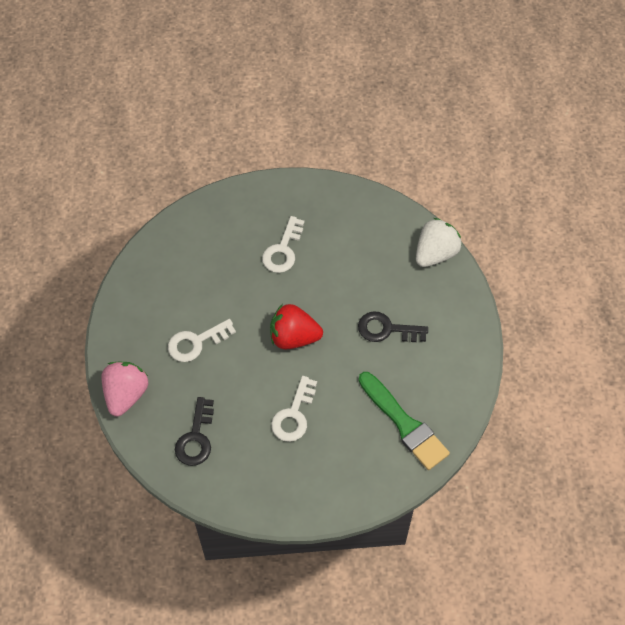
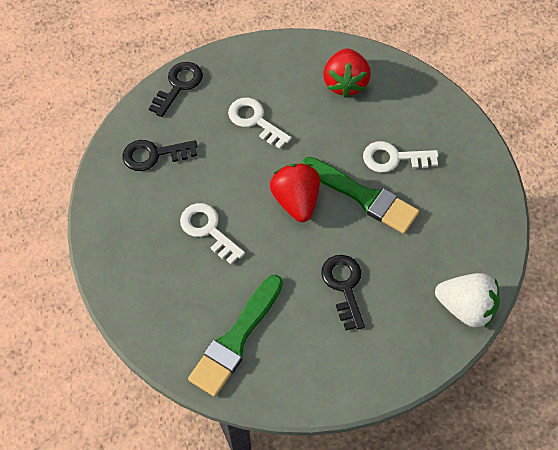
camera: 70 degrees right, 0 degrees up
pink strawberry [101,362,148,416] -> black key [149,62,203,117]
white key [271,376,317,442] -> white key turned 45 degrees clockwise [180,203,245,264]
none -> green brush [302,157,419,234]
none -> red strawberry [323,48,371,98]

